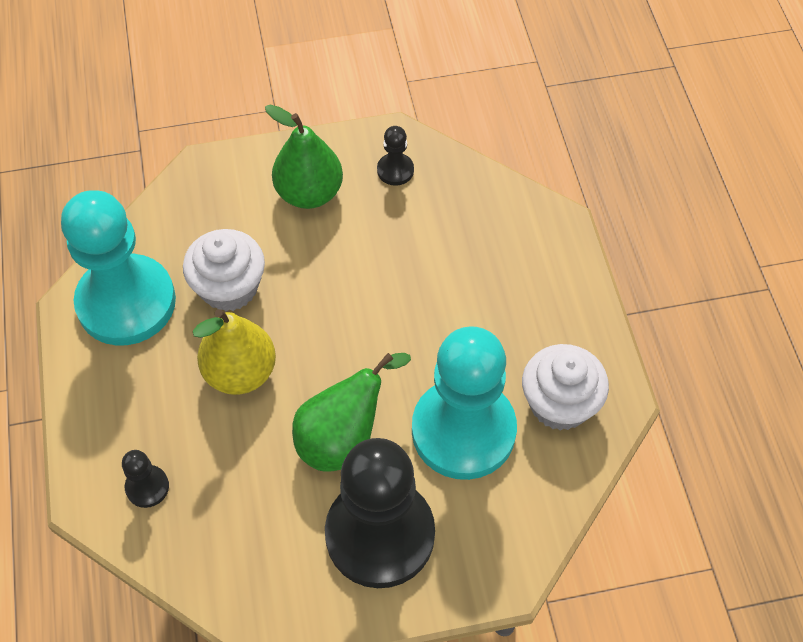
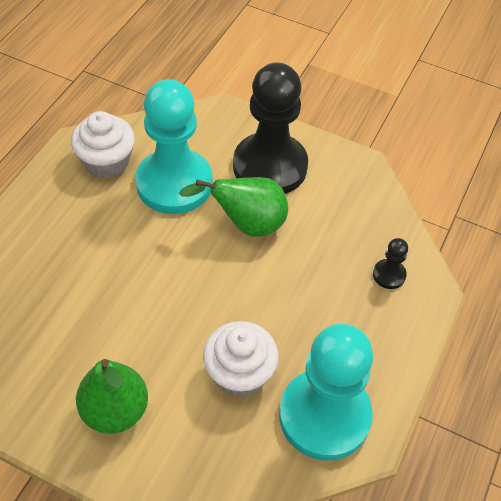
camera: 145 degrees left, 5 degrees down
yellow pear [193,309,276,395] -> none
black pawn [377,126,414,186] -> none

